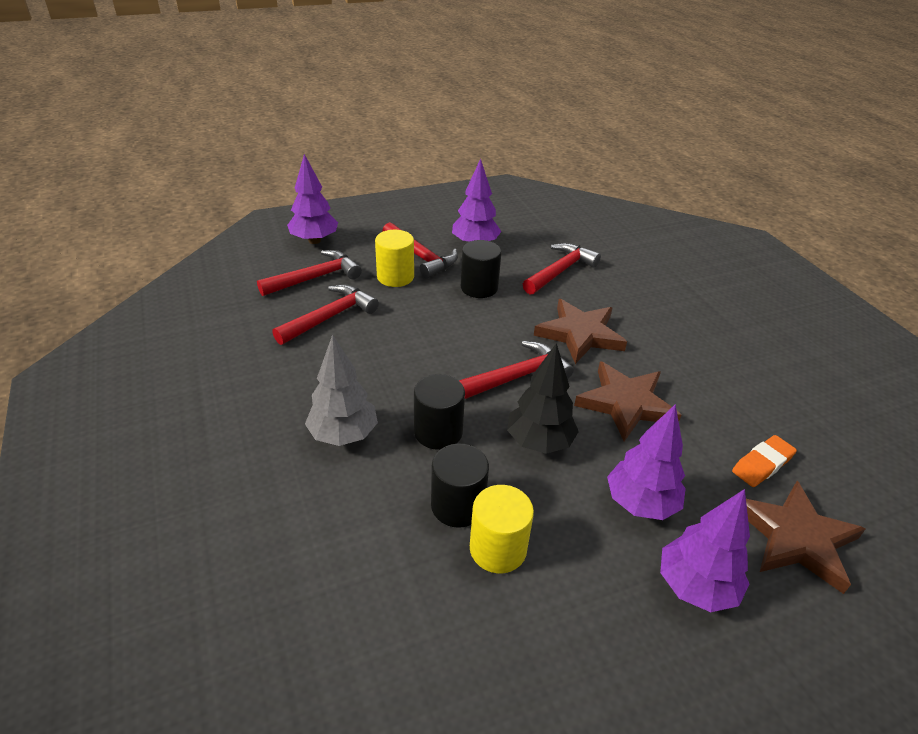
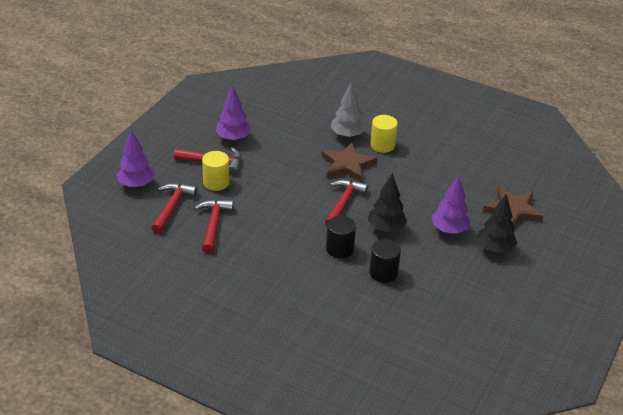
camera: 40 degrees left, 0 degrees up
grey tree [305,334,378,446] -> grey tree moved to [331,82,366,138]
black cylinder [461,240,501,298] -> none
yellow cylinder [470,485,534,574] -> yellow cylinder moved to [370,115,398,153]
red hammer [523,243,601,295] -> none
brown star [574,361,681,441] -> none
purple tree [660,489,750,612] -> black tree [477,194,517,253]
orange eraser [732,435,797,487] -> none

